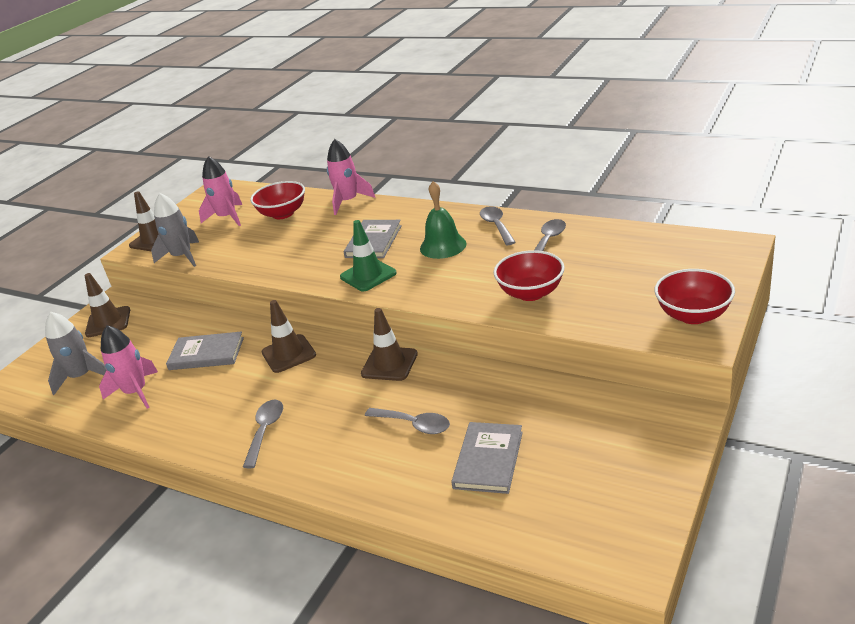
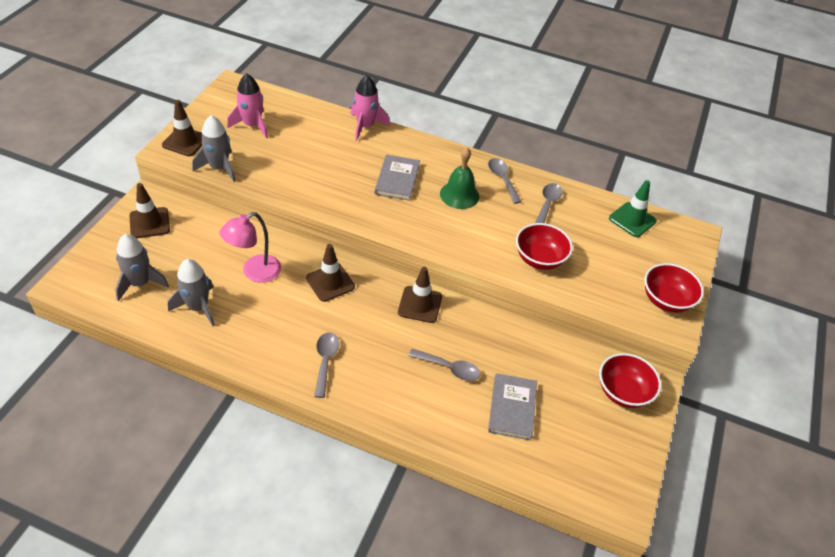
camera: 15 degrees left, 15 degrees up
pink rocket [99,325,158,409] -> grey rocket [168,259,215,326]
grey book [166,331,244,370] -> pink lamp [220,212,281,283]
red bowl [250,181,305,219] -> red bowl moved to [599,353,661,408]
green traffic cone [340,220,397,291] -> green traffic cone moved to [609,180,657,237]

